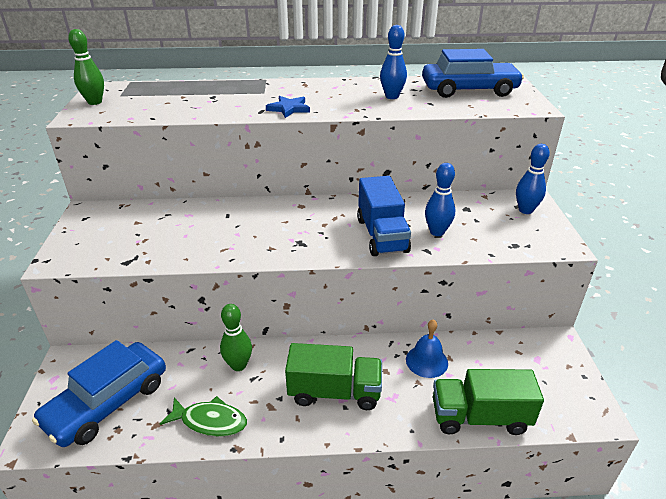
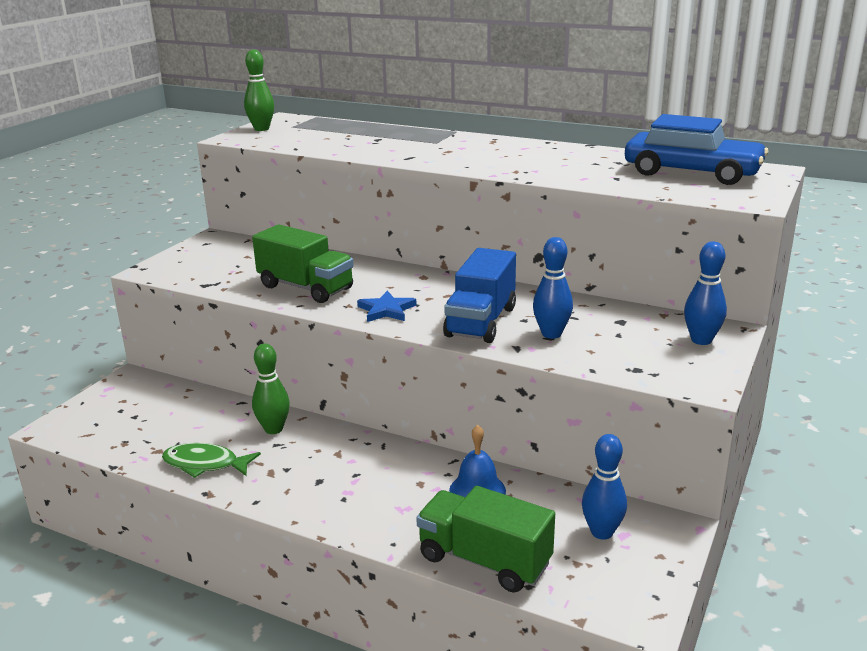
camera: 30 degrees right, 10 degrees down
blue car [32,340,166,447] -> none
green fish [160,396,247,436] -> green fish turned 150 degrees clockwise [162,443,261,478]
blue star [266,96,310,118] -> blue star moved to [357,291,417,322]
green truck [285,343,382,410] -> green truck moved to [252,224,354,303]
blue bowling pin [380,25,407,99] -> blue bowling pin moved to [582,434,627,540]

